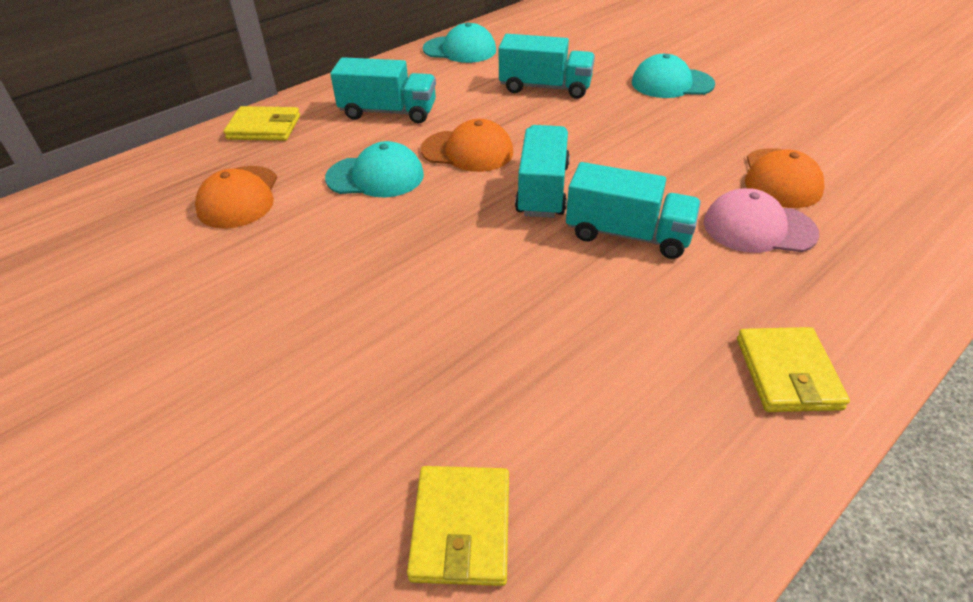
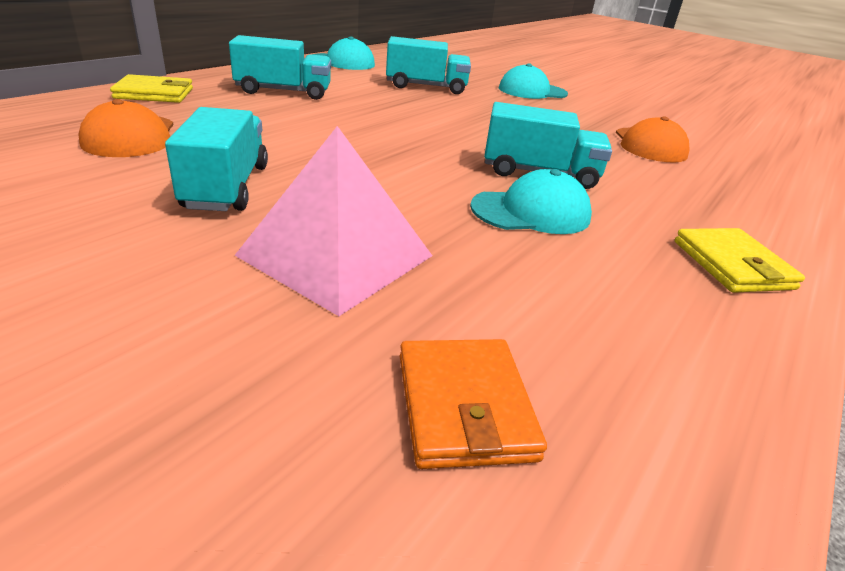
camera: 15 degrees left, 10 degrees down
turquoise cap [325,141,424,197] -> turquoise cap moved to [470,169,592,234]
yellow wallet [407,466,509,586] -> orange wallet [400,339,547,469]
orange cap [421,119,513,172] -> none
turquoise truck [515,125,570,218] -> turquoise truck moved to [165,107,268,211]
pink cap [704,188,819,253] -> none
none -> pink pyramid [234,126,432,316]

